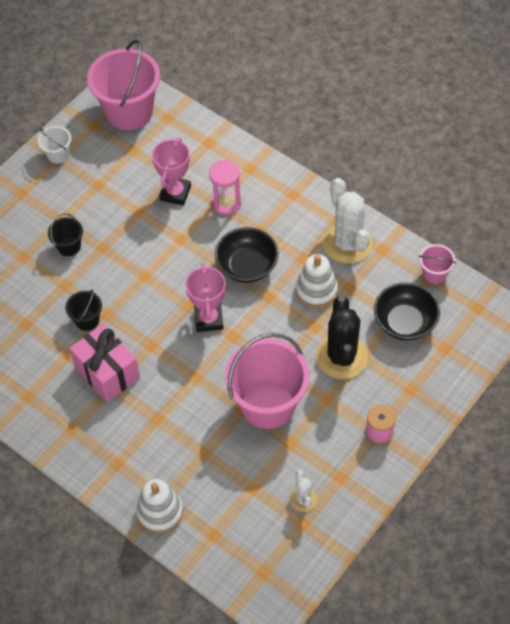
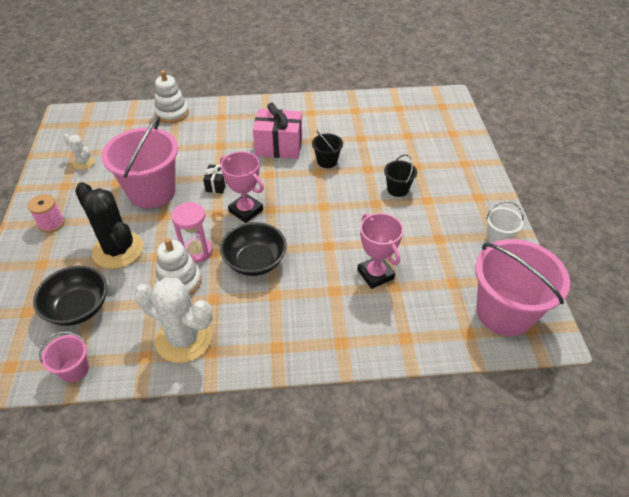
camera: 135 degrees right, 10 degrees down
pink hourglass [209,160,241,215] -> pink hourglass moved to [171,202,213,263]
none -> black gift [203,164,226,193]

